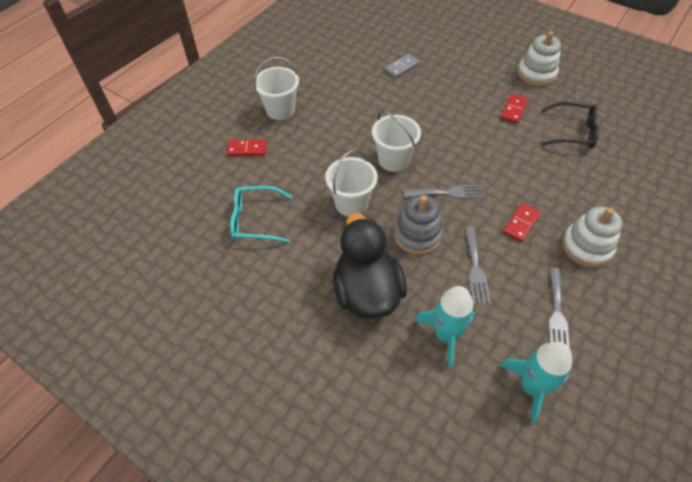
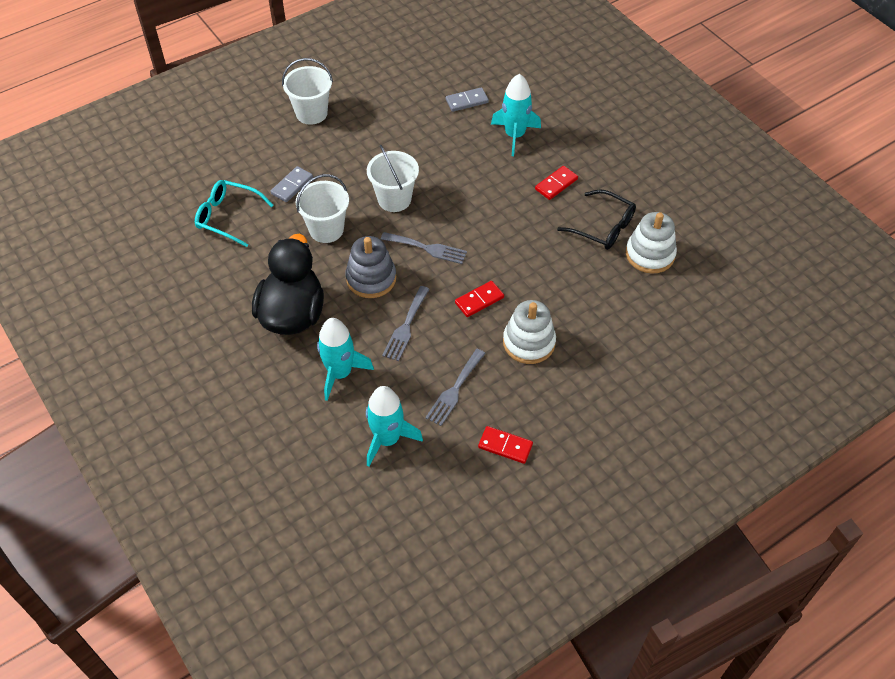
camera: 20 degrees right, 0 degrees up
red domino [227,140,267,156] -> red domino moved to [478,426,533,464]
white stacking toy [518,31,561,86] -> white stacking toy moved to [626,212,677,274]
none -> grey domino [271,166,313,202]
none -> turquoise rocket [491,74,541,156]

